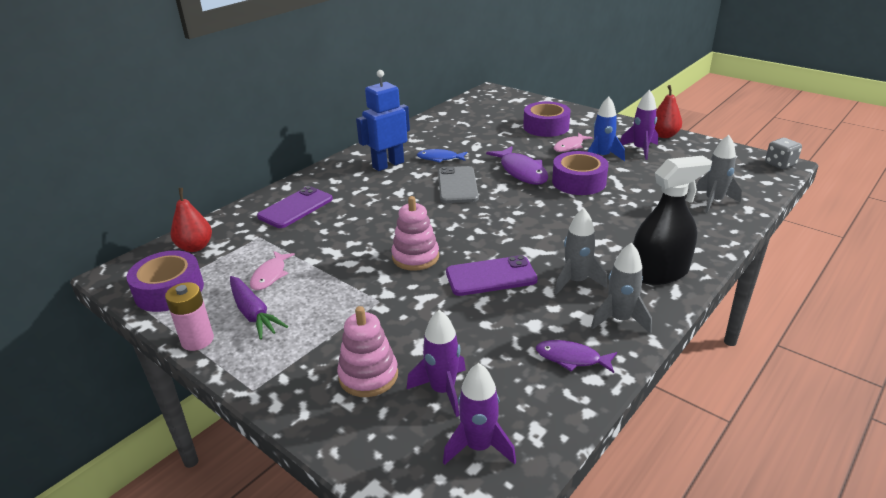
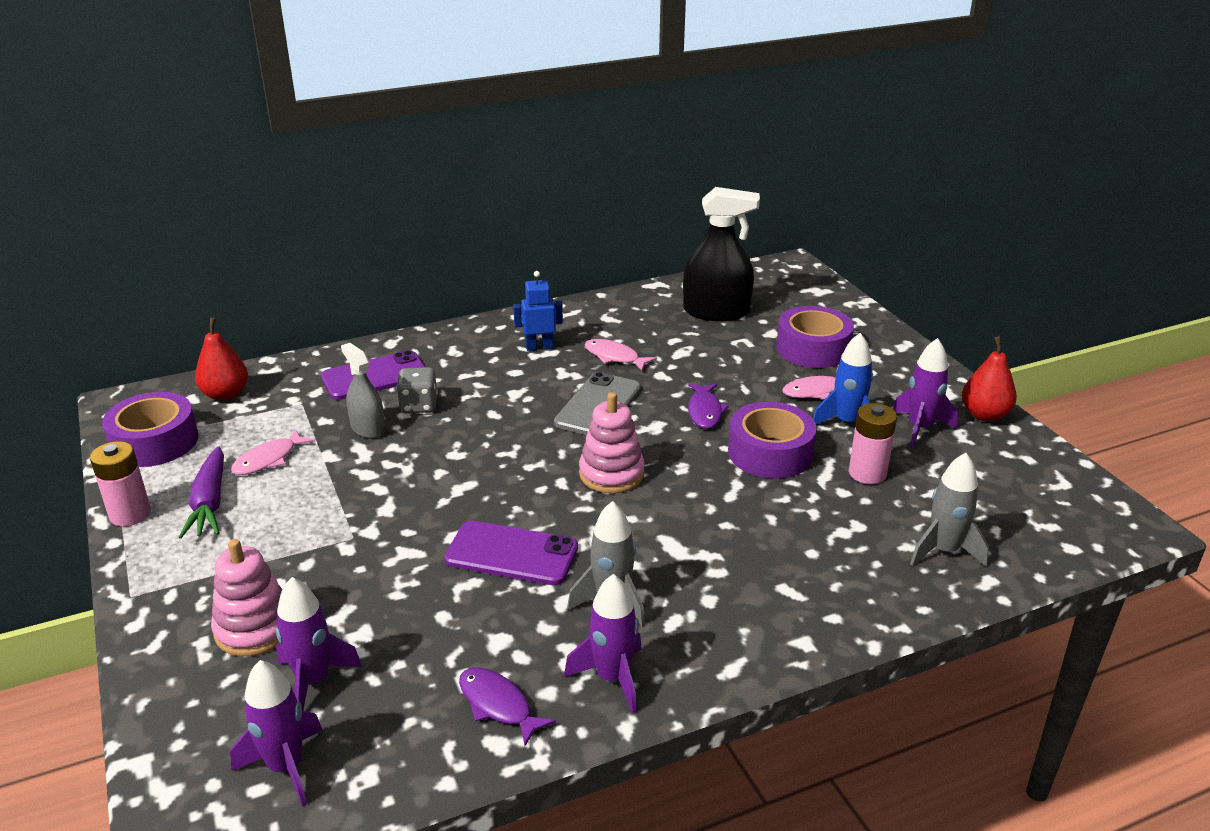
camera: 25 degrees right, 0 degrees up
blue robot [356,70,410,171] -> blue robot [513,271,563,351], size x0.59
pink stacking toy [391,196,439,271] -> pink stacking toy moved to [579,392,645,493]
blue fish [417,149,467,163] -> pink fish [585,339,657,371]
purple fish [486,146,548,185] -> purple fish [688,383,729,429], size x0.61
grey rocket [591,242,652,334] -> purple rocket [564,574,642,714]
black spray bottle [633,156,712,285] -> black spray bottle moved to [683,187,760,321]
grey dice [765,138,802,169] -> grey dice moved to [396,367,438,413]
none -> grey spray bottle [341,343,385,439]
none -> pink battery [849,403,897,484]

